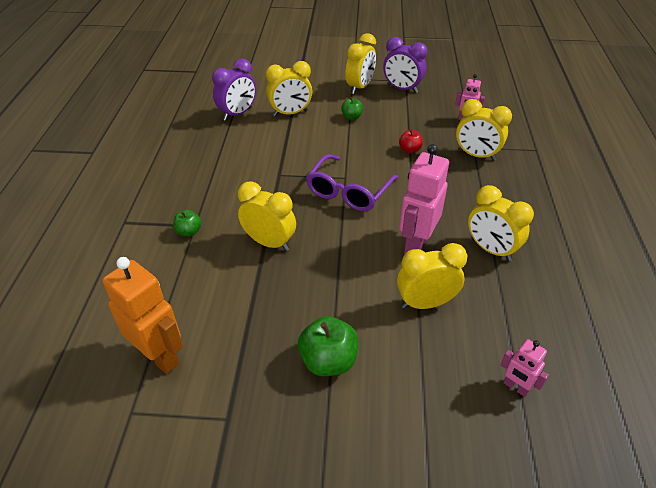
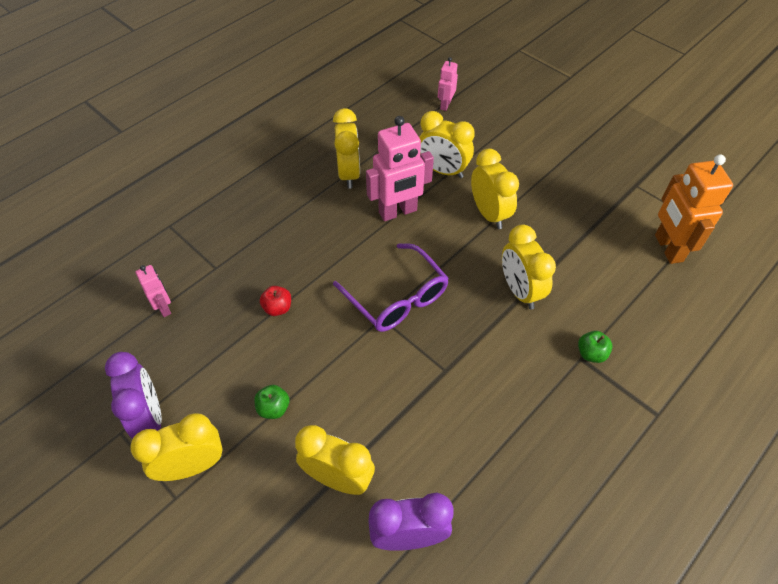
camera: 140 degrees left, 10 degrees up
green apple [298,316,359,376] -> none
purple glasses [306,154,398,211] -> purple glasses turned 75 degrees clockwise [333,243,449,332]
yellow clock [456,99,512,161] -> yellow clock moved to [471,149,519,229]
pink robot [500,339,549,397] -> pink robot turned 150 degrees counterclockwise [438,57,458,111]

